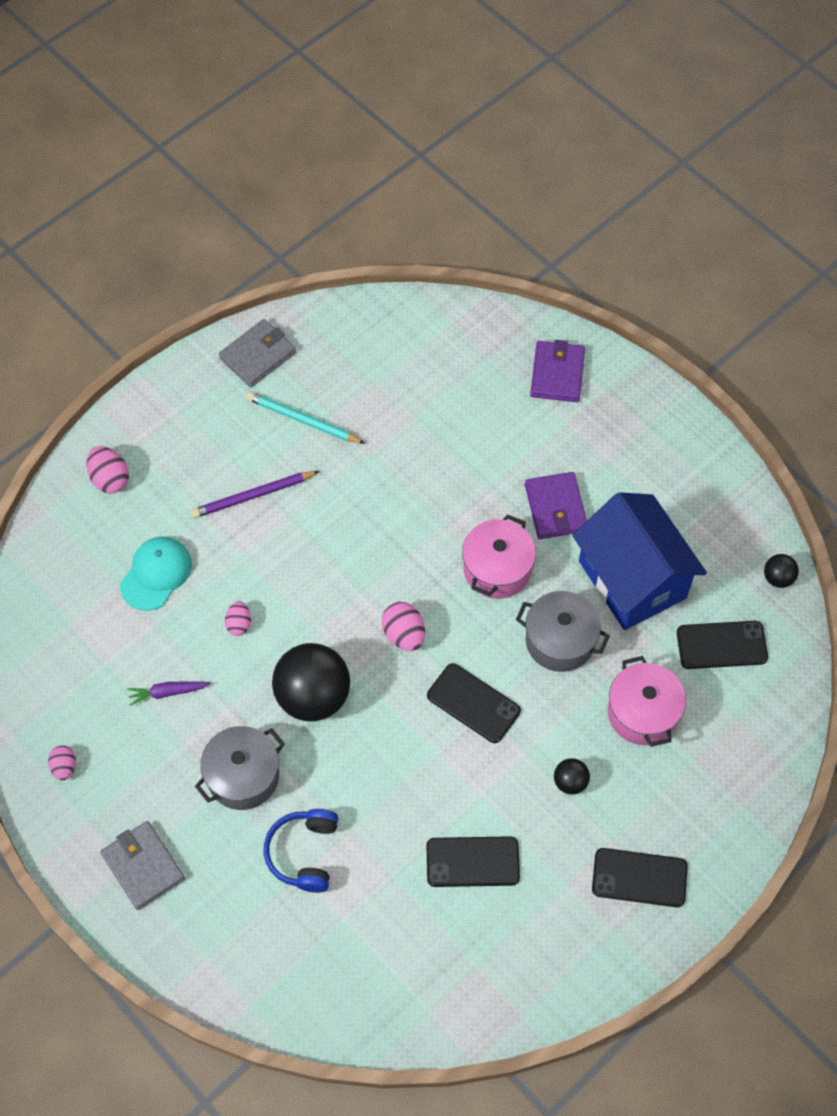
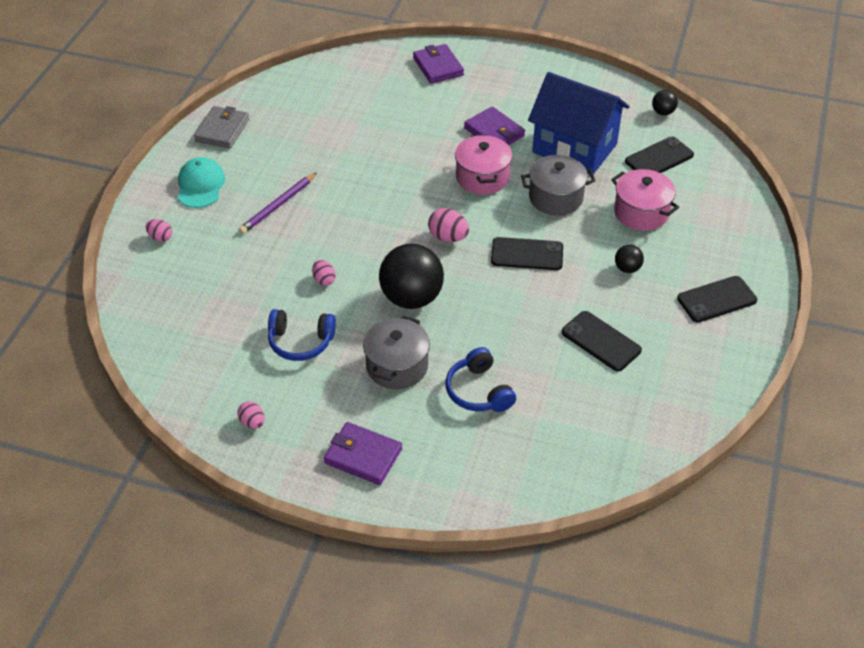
camera: 30 degrees left, 15 degrees down
pink egg [86,446,129,494] -> pink egg [146,219,172,242], size x0.65
grey wallet [100,821,185,910] -> purple wallet [324,422,402,485]
turquoise cap [120,537,192,611] -> turquoise cap moved to [178,157,225,208]
purple carrot [127,682,211,706] -> blue headphones [268,309,336,361]
turquoise pencil [246,392,365,444] -> none
black phone [427,836,520,887] -> black phone turned 75 degrees clockwise [562,311,642,371]

